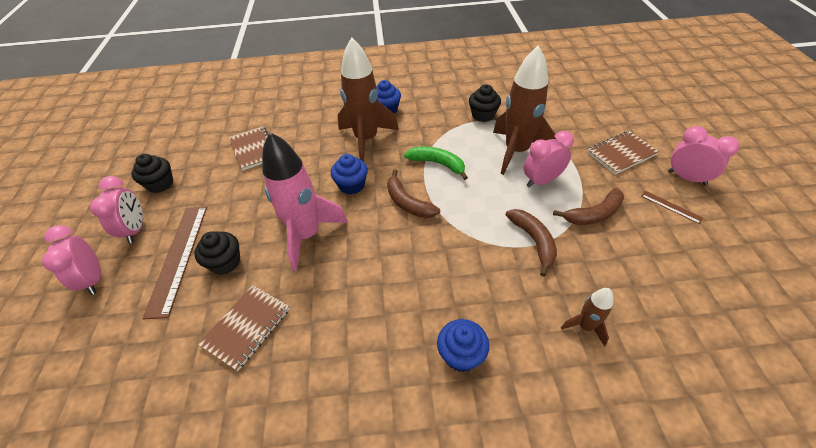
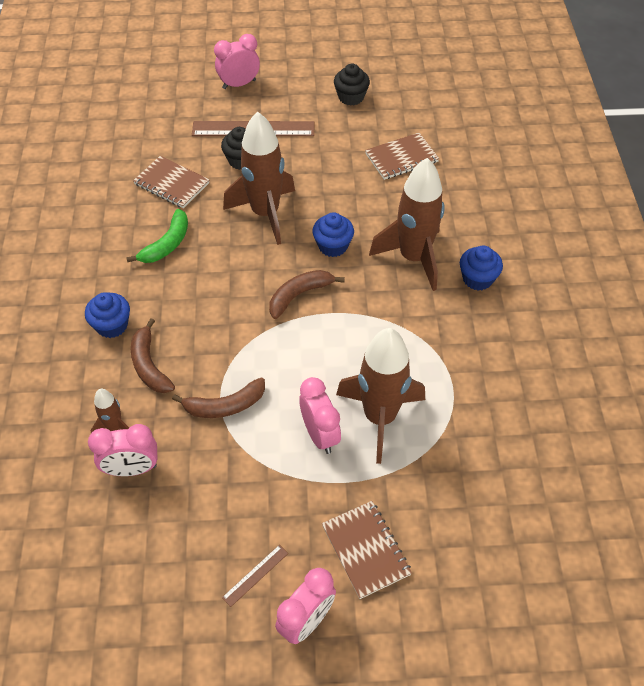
camera: 90 degrees right, 5 degrees up
pink clock [90,176,143,244] -> pink clock moved to [88,424,157,476]
pink rocket [262,132,348,271] -> brown rocket [223,112,295,245]
green banana [404,146,468,180] -> green banana moved to [126,209,188,263]
black cupcake [469,84,501,122] -> none
brown banana [553,188,624,225] -> brown banana moved to [131,318,175,393]

